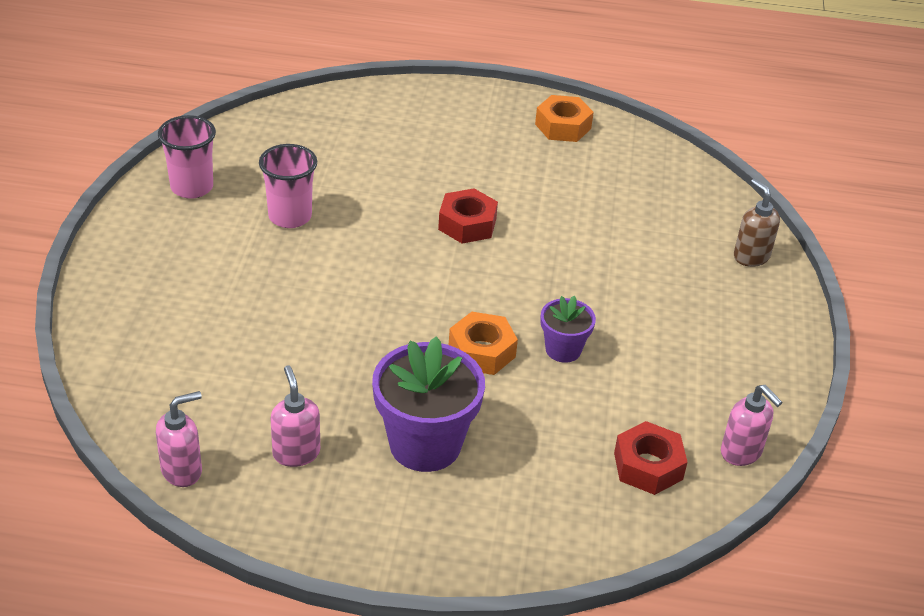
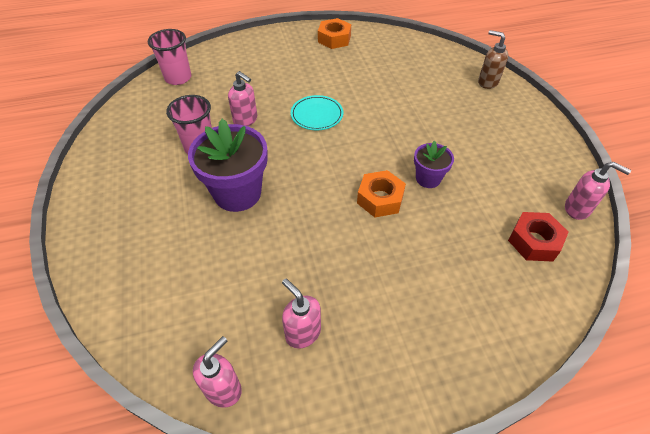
camera: 20 degrees left, 10 degrees up
pink cup [158,115,216,199] -> pink cup moved to [148,29,191,85]
purple flower pot [372,336,485,472] -> purple flower pot moved to [188,119,268,212]
red nut [438,188,498,244] -> turquoise plate [291,95,343,130]
none -> pink soap dispenser [228,71,257,126]

